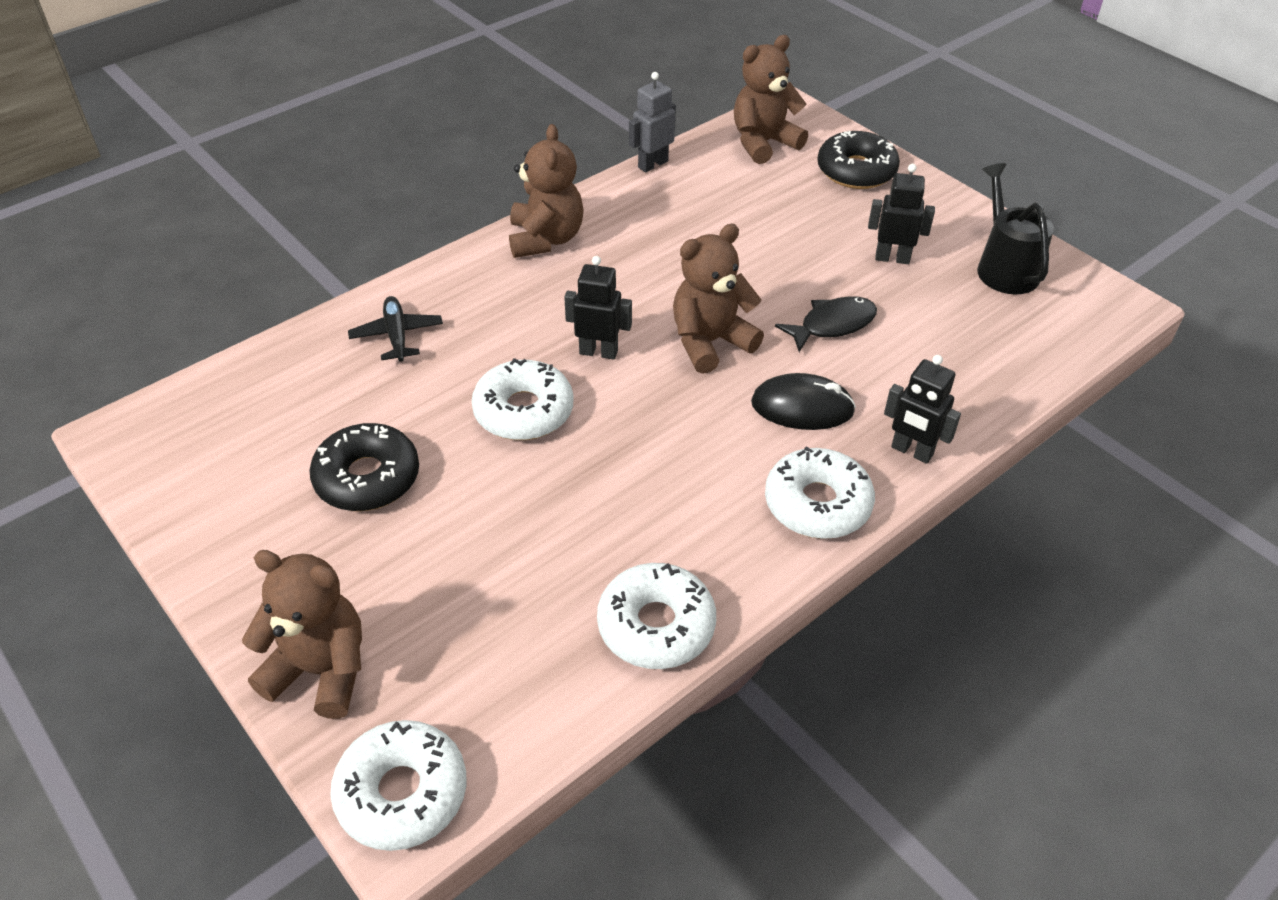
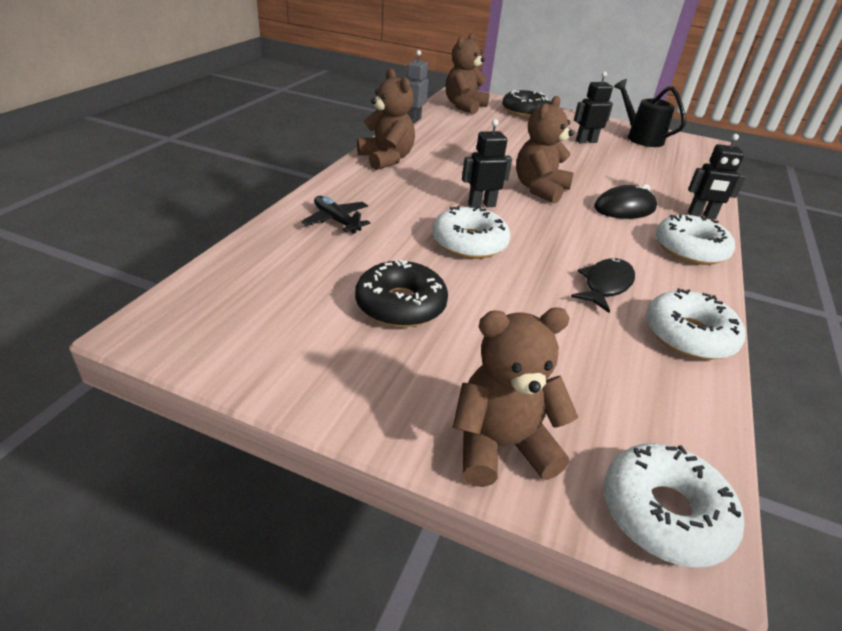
camera: 30 degrees left, 10 degrees down
black fish [775,296,877,352] -> black fish moved to [571,258,635,313]

